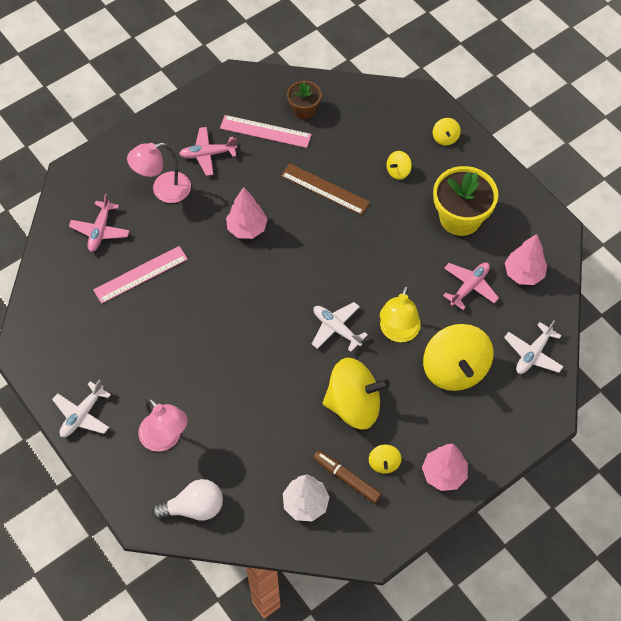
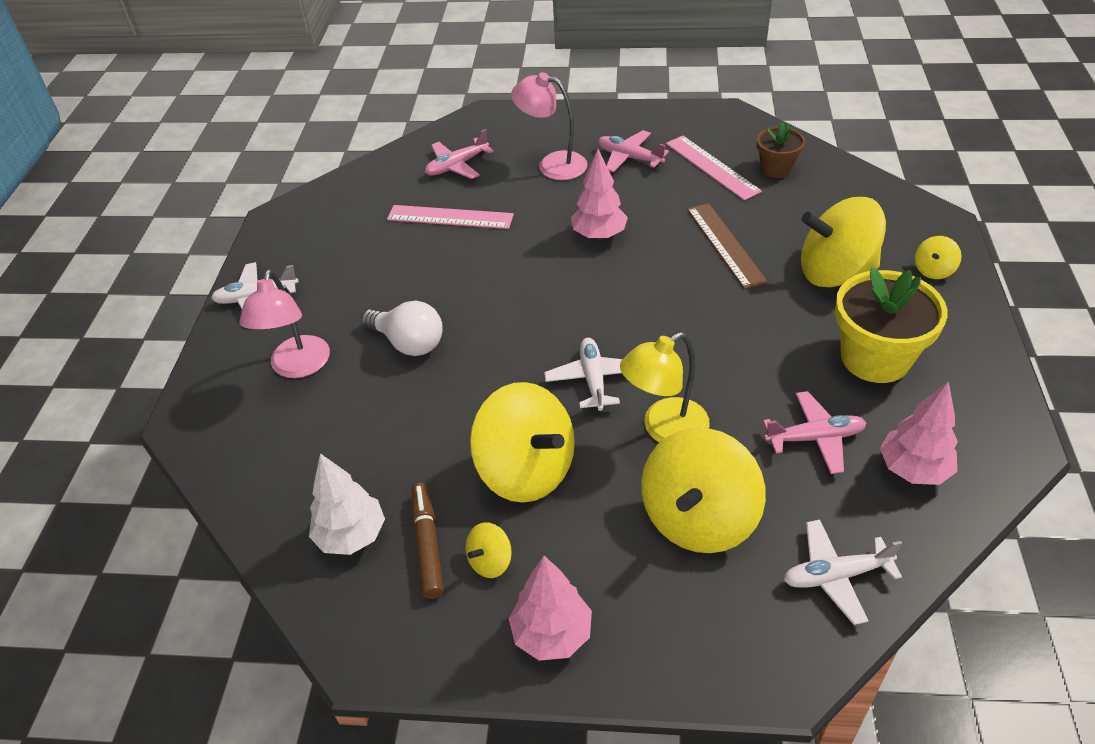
camera: 45 degrees right, 15 degrees down
white light bulb [152,479,223,521] -> white light bulb moved to [361,301,443,356]
yellow spinning top [386,151,412,180] -> yellow spinning top [801,197,886,287], size x2.28

